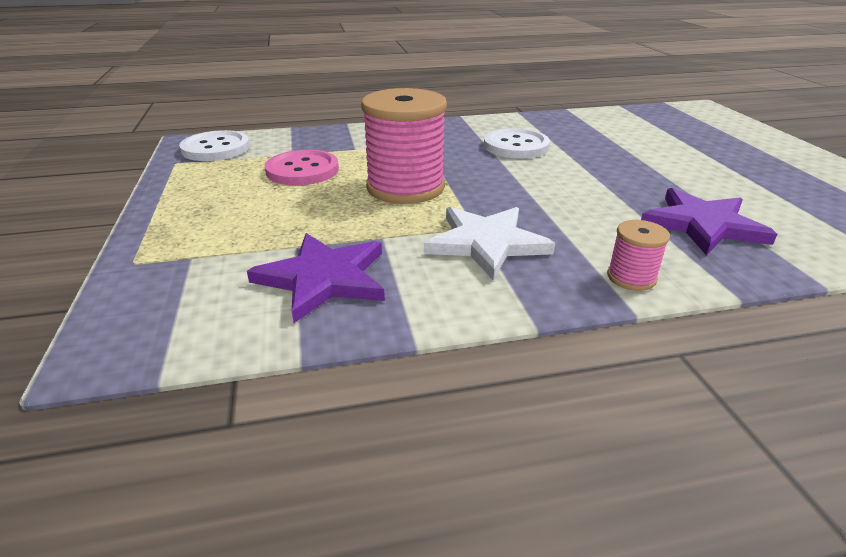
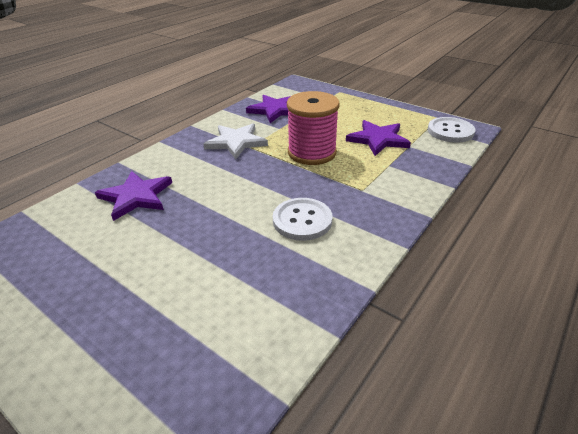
camera: 140 degrees right, 5 degrees up
pink button [265,150,339,186] -> purple star [346,120,411,156]
pink spool [607,220,670,291] -> none

